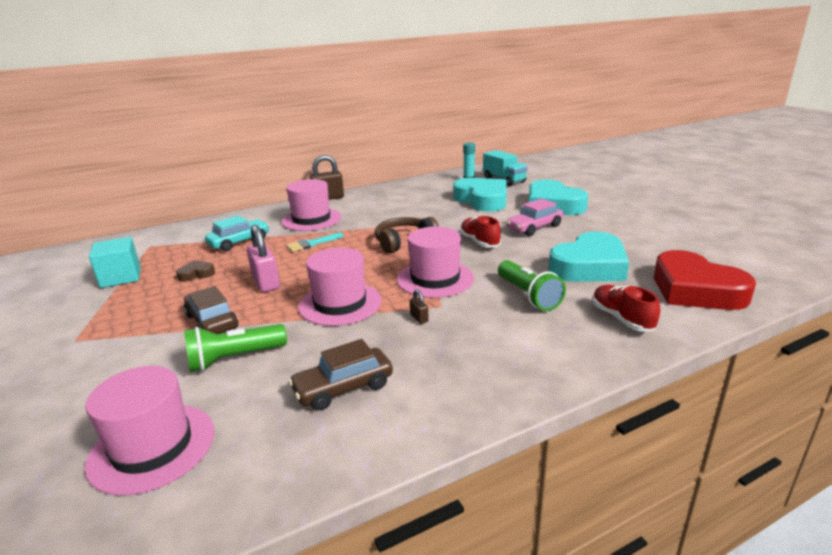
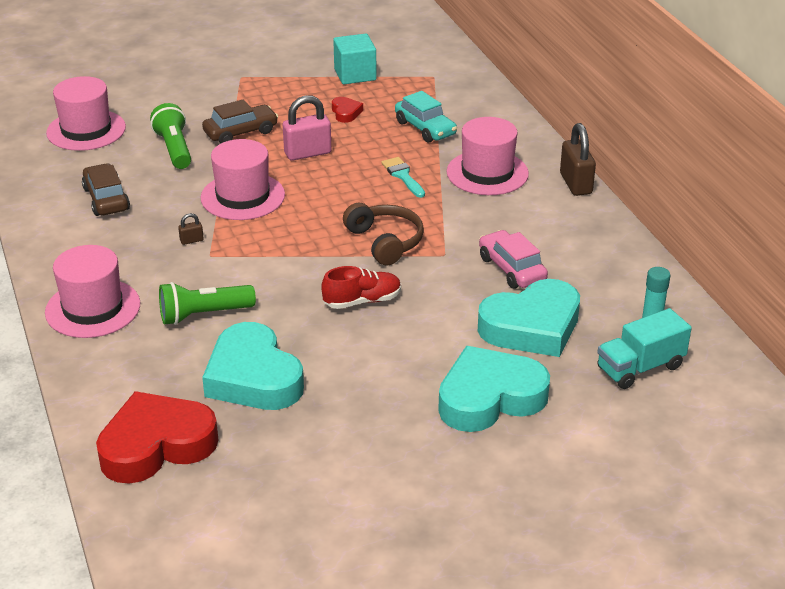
camera: 95 degrees right, 10 degrees up
brown heart [176,260,215,282] -> red heart [332,97,363,123]
pink hat [397,226,474,298] -> pink hat moved to [45,245,140,338]
pink car [506,199,563,236] -> pink car moved to [479,230,548,289]
red shoe [592,285,660,332] -> none

